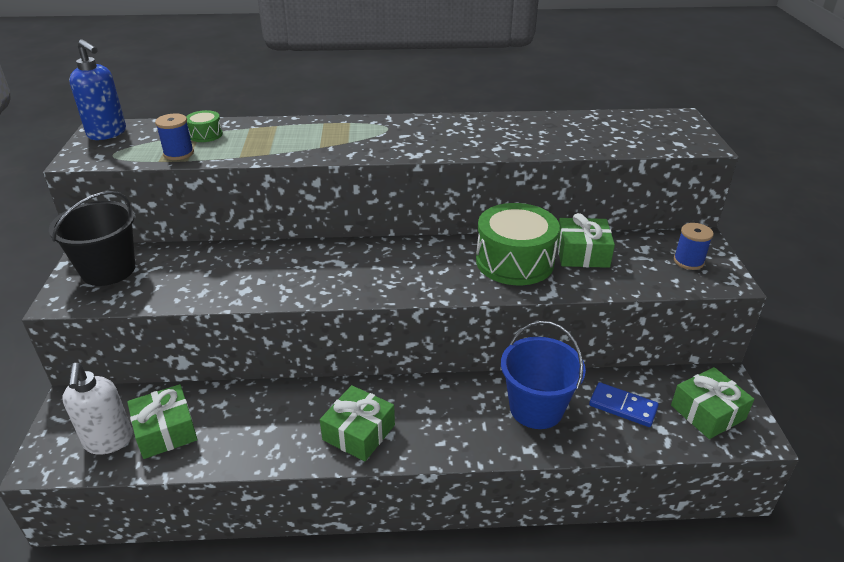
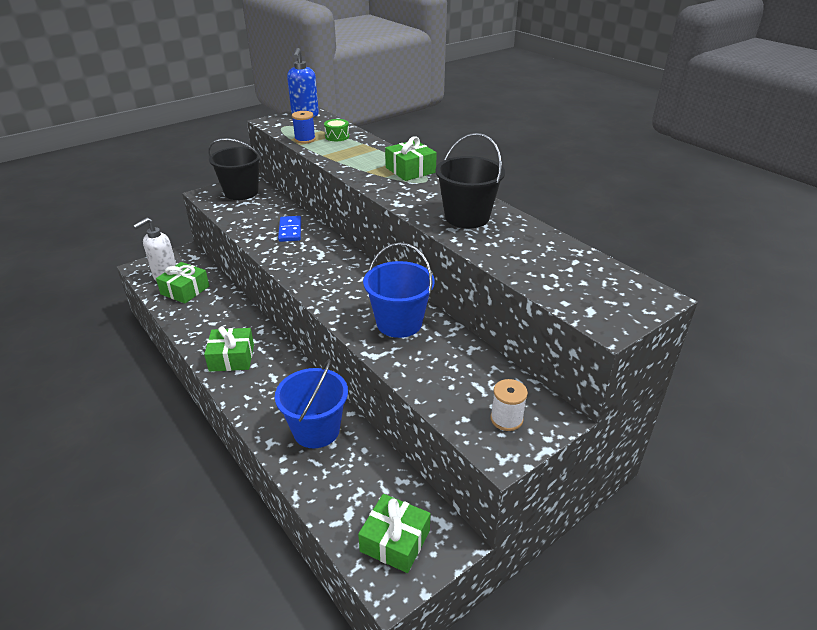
camera: 55 degrees right, 0 degrees up
green drum [476,203,560,285] -> blue bucket [363,243,435,338]
green gift [557,213,615,268] -> green gift moved to [385,136,437,181]
blue domino [589,382,659,427] -> blue domino moved to [278,216,301,242]
blue spool [674,223,714,270] -> white spool [491,379,528,431]
none -> black bucket [435,133,505,228]

